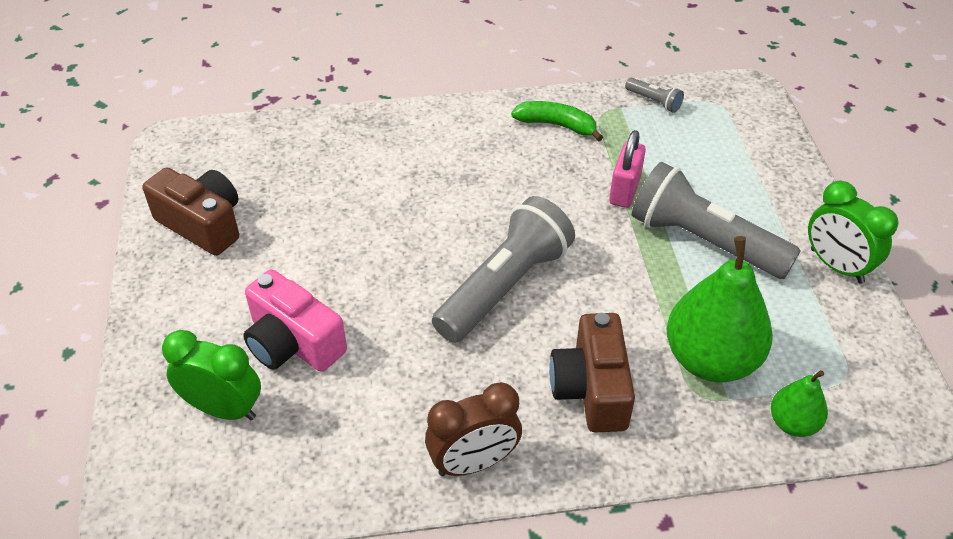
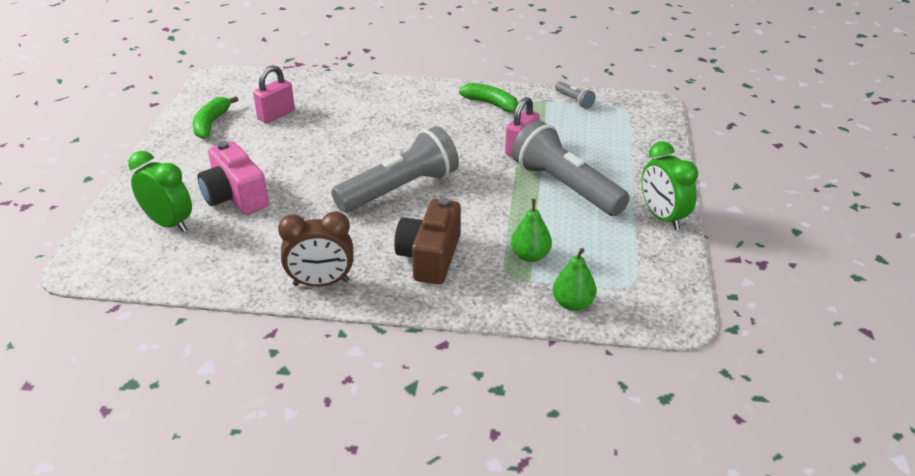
camera: 15 degrees right, 10 degrees down
brown camera [142,167,239,256] -> green banana [193,96,238,139]
green pear [667,236,773,382] -> green pear [511,199,552,262], size x0.51
none -> pink padlock [253,65,295,123]

